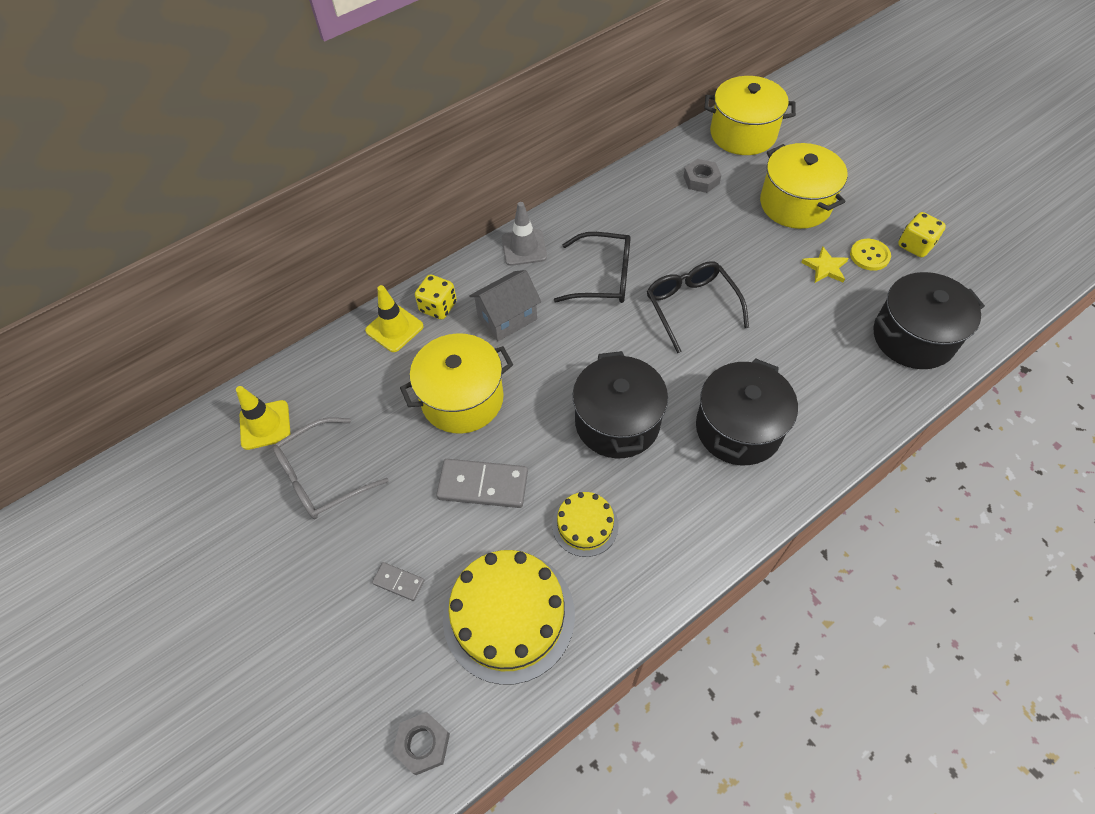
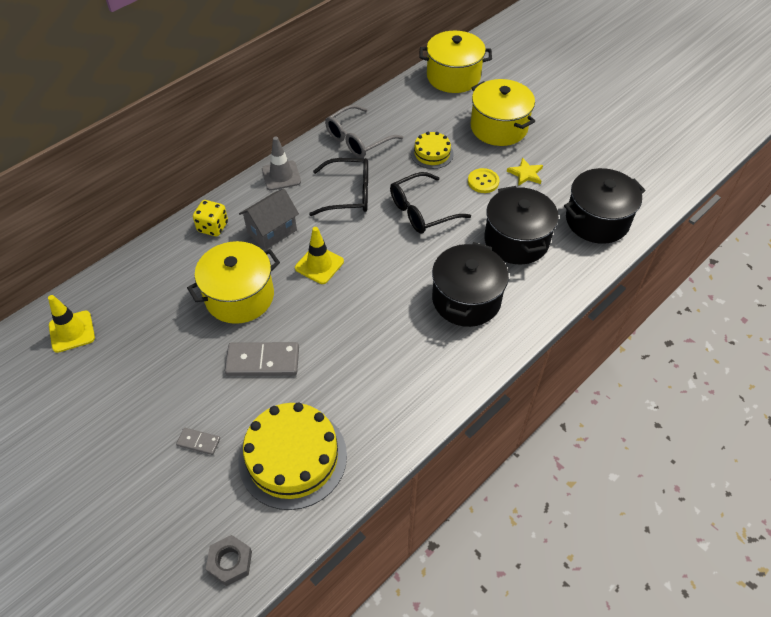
camera: 10 degrees left, 5 degrees down
grey glasses [272,417,389,519] -> grey glasses moved to [325,105,403,158]
yellow traffic cone [365,285,424,352] -> yellow traffic cone moved to [295,227,344,284]
yellow cake [552,492,619,557] -> yellow cake moved to [411,132,454,169]
black pot [573,351,668,458] -> black pot moved to [484,186,559,264]
black glasses [647,262,749,353] -> black glasses turned 90 degrees counterclockwise [390,172,471,234]
grey nut [683,159,721,193] -> none
yellow button [850,239,891,271] -> yellow button moved to [468,168,499,193]
yellow dice [898,212,946,258] -> none

